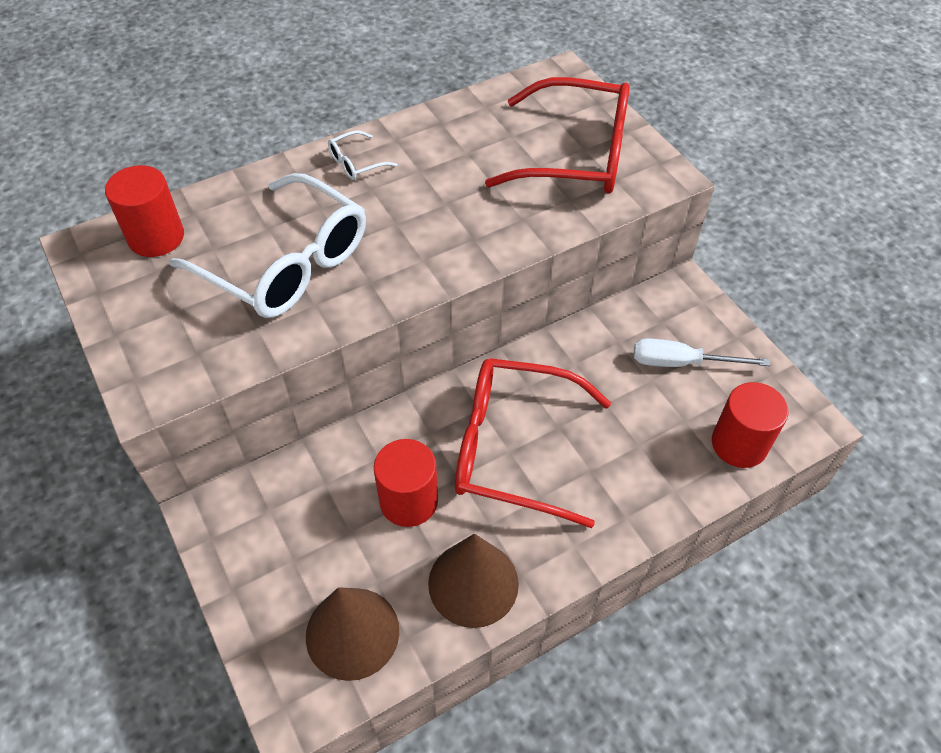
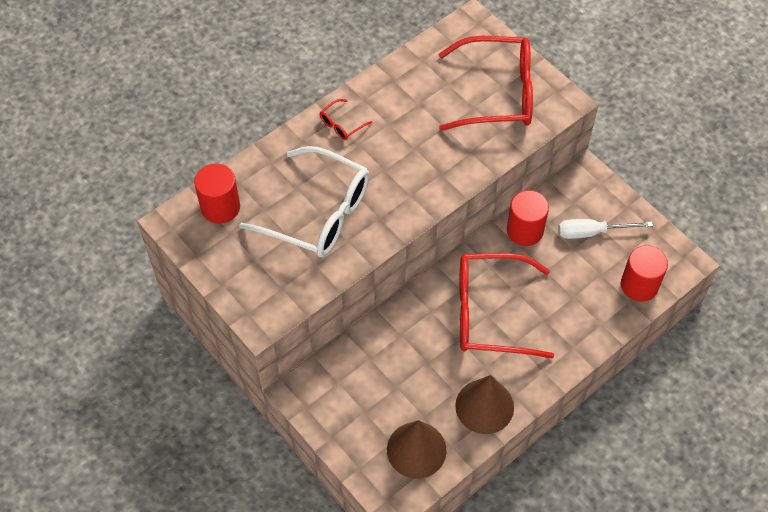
camera: 10 degrees left, 5 degrees up
white glasses [328,131,398,180] -> red glasses [320,99,372,140]
red cylinder [374,439,438,527] -> red cylinder moved to [507,190,549,246]

